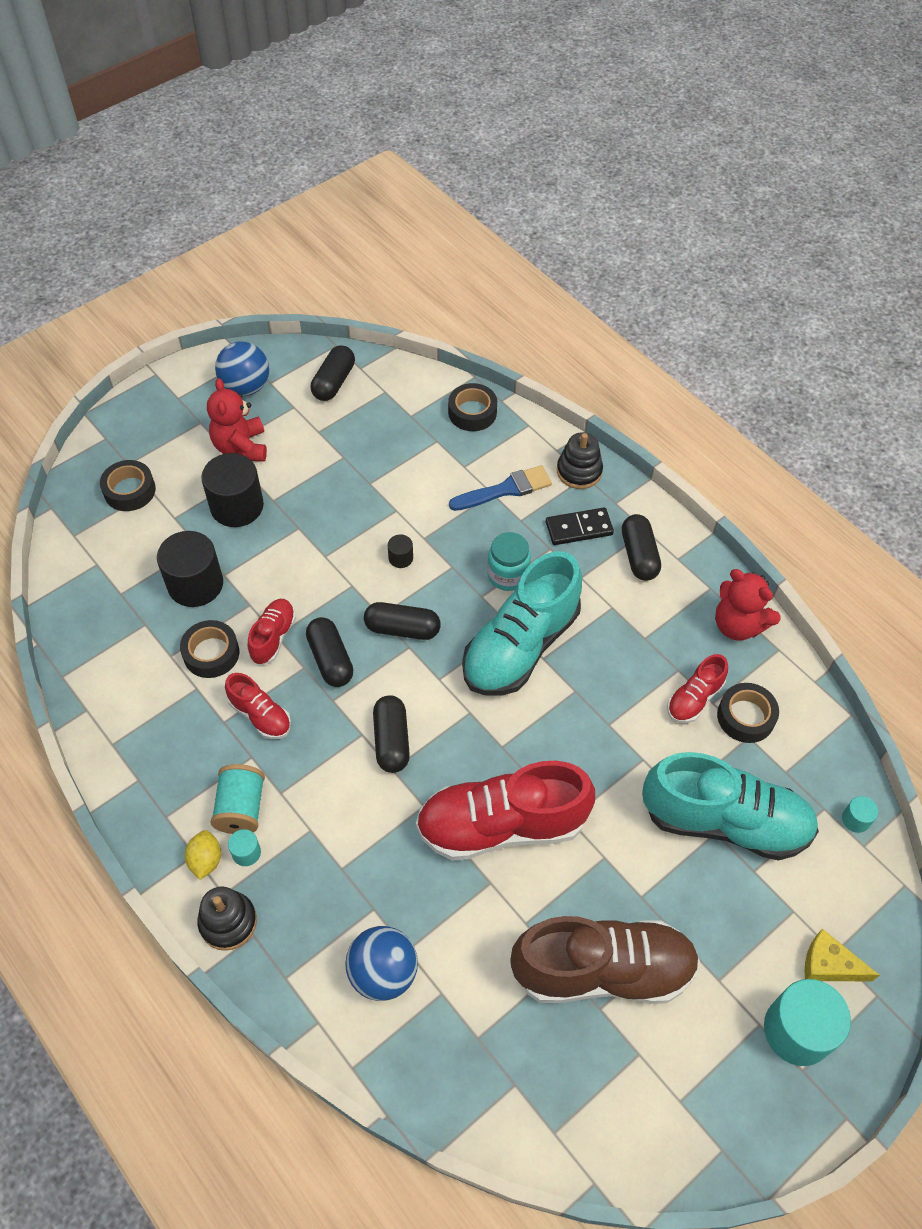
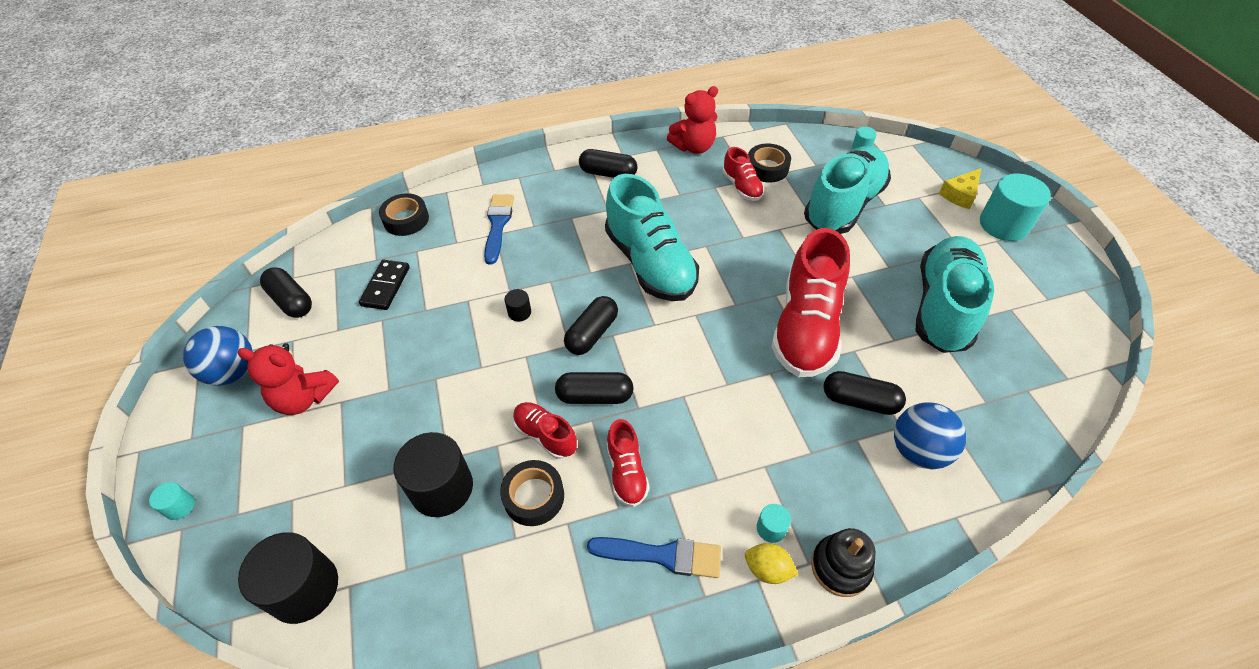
camera: 65 degrees left, 5 degrees down
black tape [100,460,156,511] -> none
black cylinder [201,453,264,527] -> black cylinder moved to [238,532,338,624]
turquoise spool [210,764,265,834] -> none
red shoe [225,673,291,739] -> red shoe turned 105 degrees clockwise [607,419,650,507]
black capsule [373,695,410,773] -> black capsule moved to [823,371,906,415]
turquoise jar [487,532,531,591] -> none
brown shoe [510,916,700,1004] -> turquoise shoe [916,236,994,353]
black domino [546,508,614,545] -> black domino moved to [359,260,410,310]
black stacking toy [557,432,603,489] -> none
none -> turquoise cylinder [149,482,195,520]
none -> blue brush [587,537,721,578]

